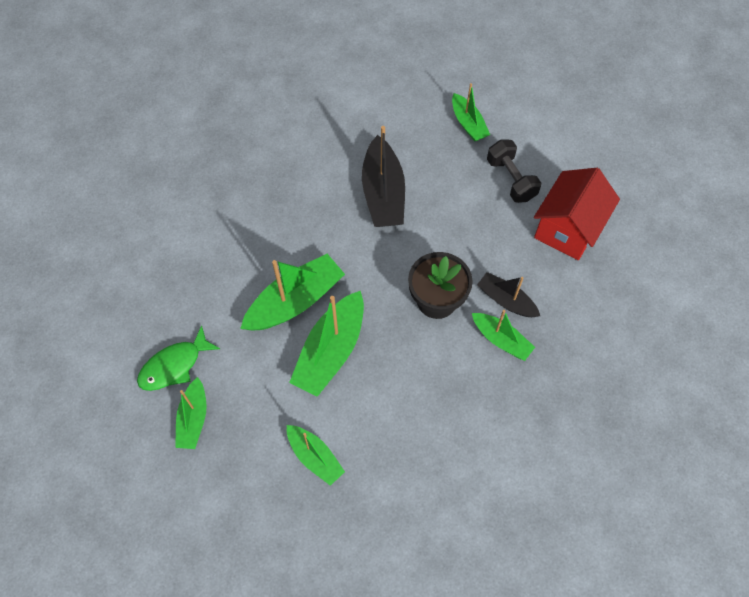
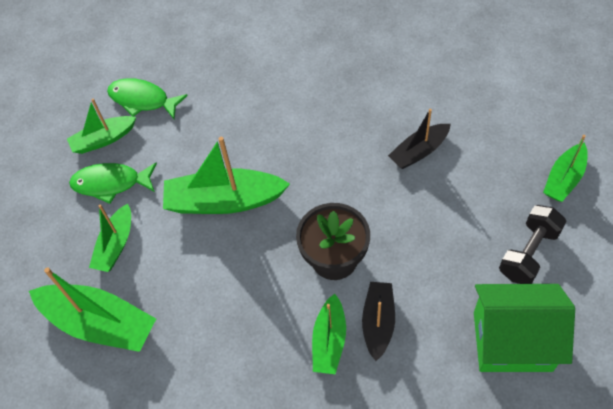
camera: 65 degrees right, 5 degrees down
green boat [240,254,345,331] -> green boat moved to [29,267,156,352]
black boat [362,126,405,227] -> black boat [388,109,451,169], size x0.60
red house [534,168,620,260] -> green house [474,284,575,372]
none -> green fish [69,163,157,204]

